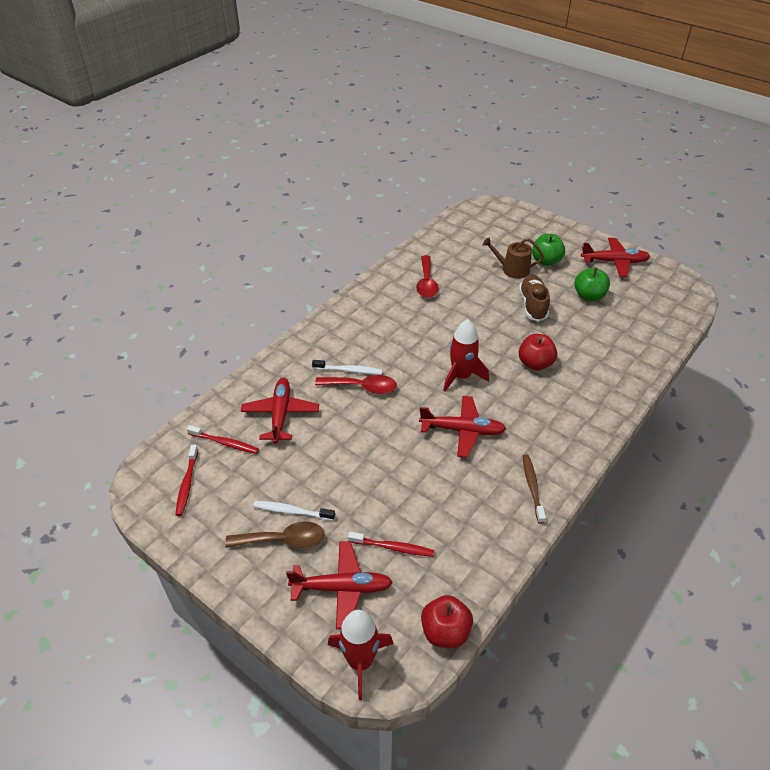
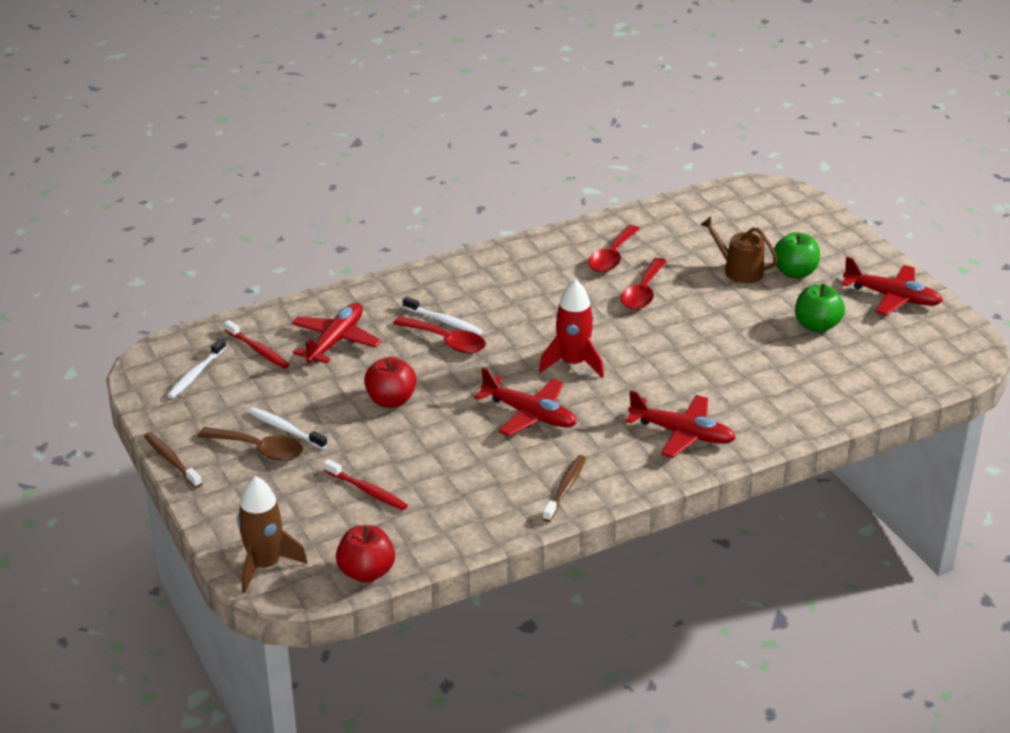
camera: 25 degrees right, 10 degrees down
red toothbrush [175,445,198,516] -> white toothbrush [167,338,226,399]
red plane [286,542,393,629] -> red plane moved to [625,390,736,458]
red rocket [328,610,394,700] -> brown rocket [237,476,308,593]
brown shoe [519,275,550,322] -> none
red apple [519,334,557,371] -> red apple moved to [364,357,417,408]
none -> brown toothbrush [144,432,202,488]
none -> red spoon [621,258,667,310]

